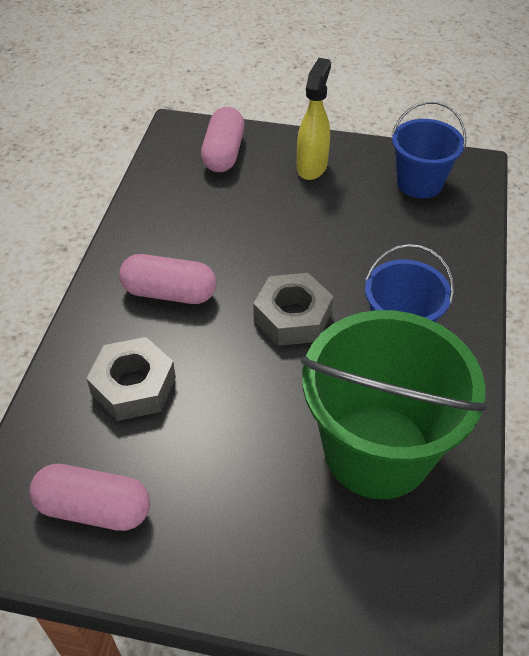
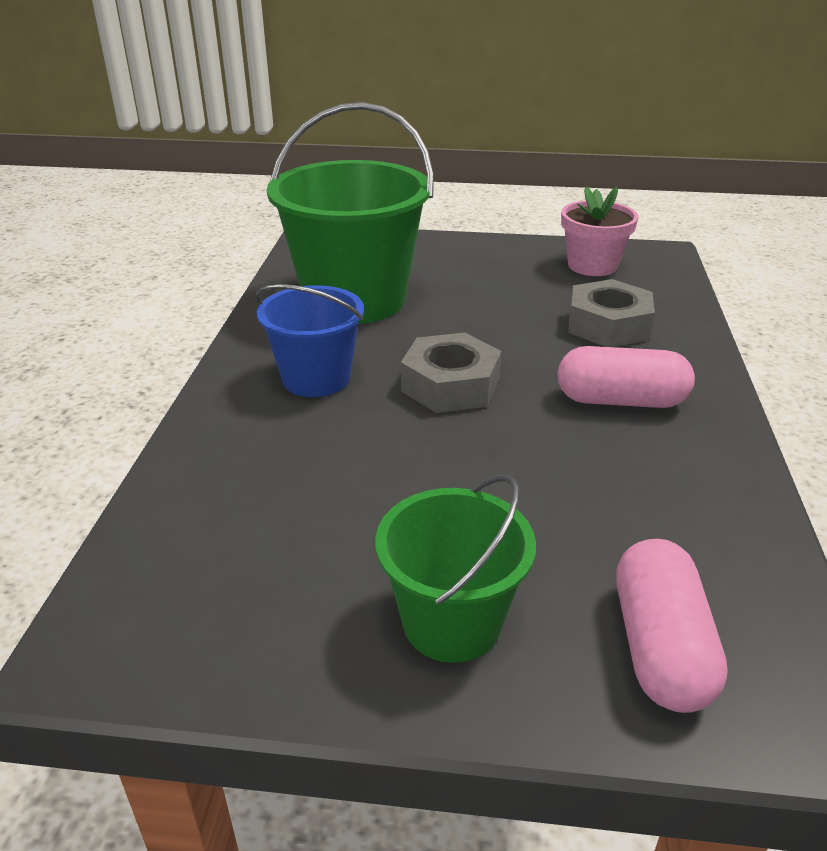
camera: 175 degrees right, 15 degrees down
pink capsule [30,464,150,531] -> pink flower pot [561,187,638,276]
yellow spray bottle [297,58,331,180] -> green bucket [375,475,536,663]
blue bucket [391,101,467,198] -> none

